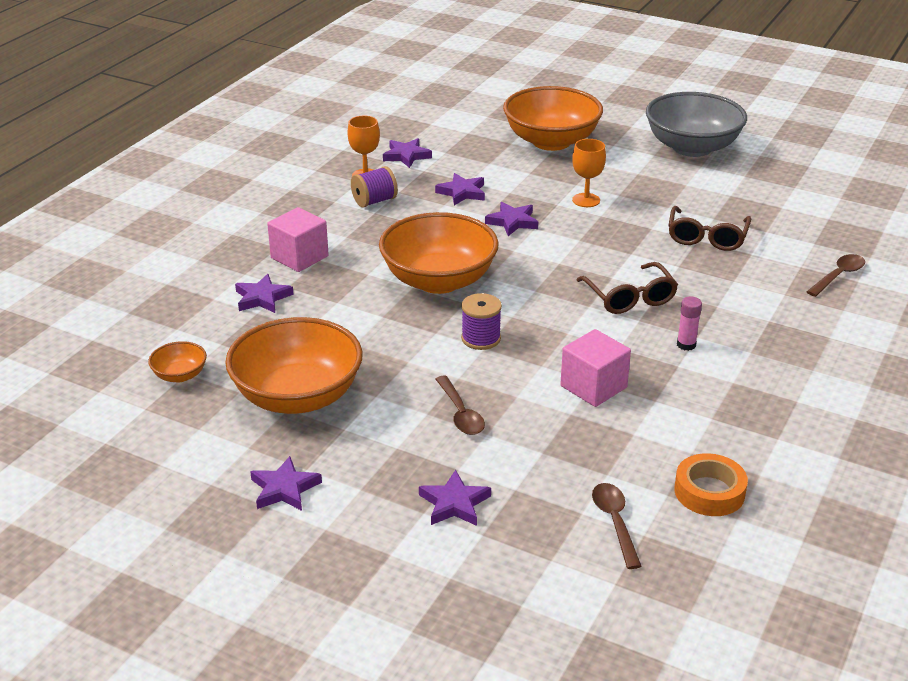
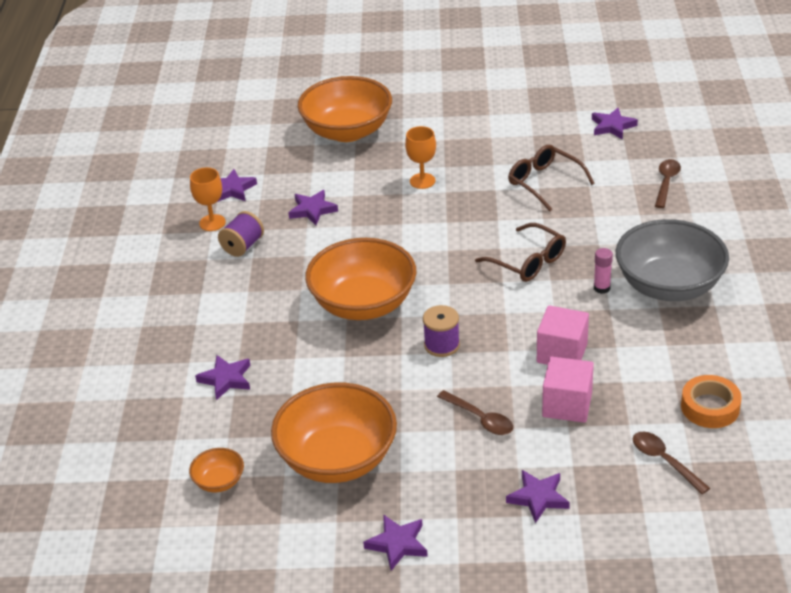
camera: 25 degrees left, 5 degrees up
pink cube [267,207,329,272] -> pink cube moved to [542,357,594,423]
purple star [485,202,538,236] -> purple star moved to [592,107,638,140]
grey bowl [646,92,747,157] -> grey bowl moved to [616,219,729,301]
brown glasses [668,206,751,251] -> brown glasses turned 150 degrees clockwise [508,145,595,211]

